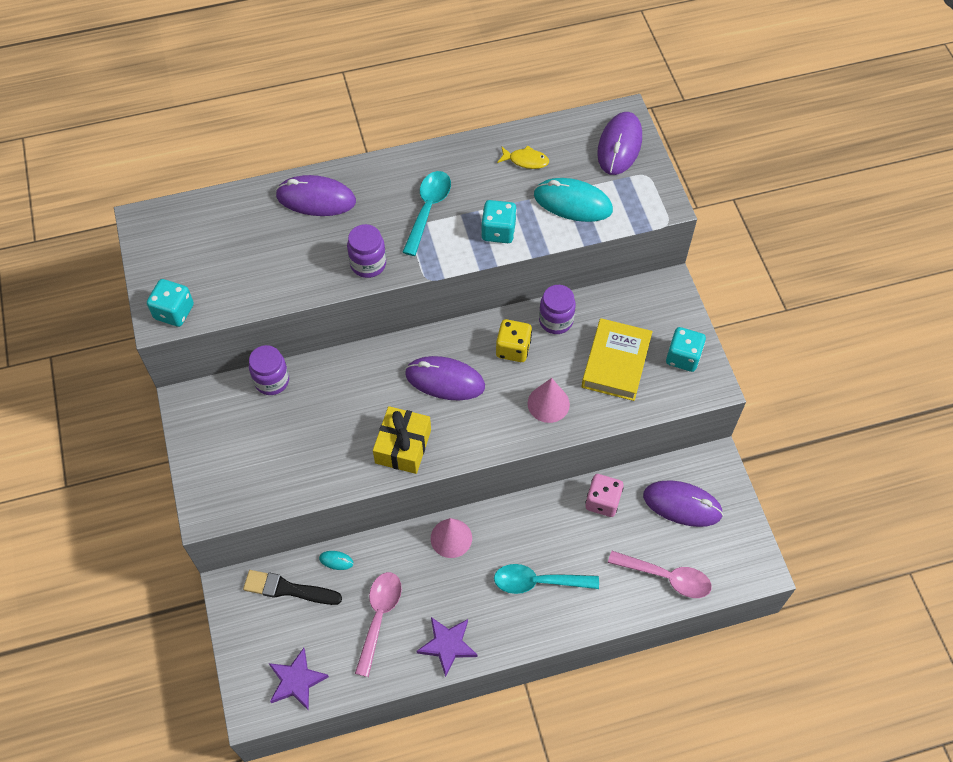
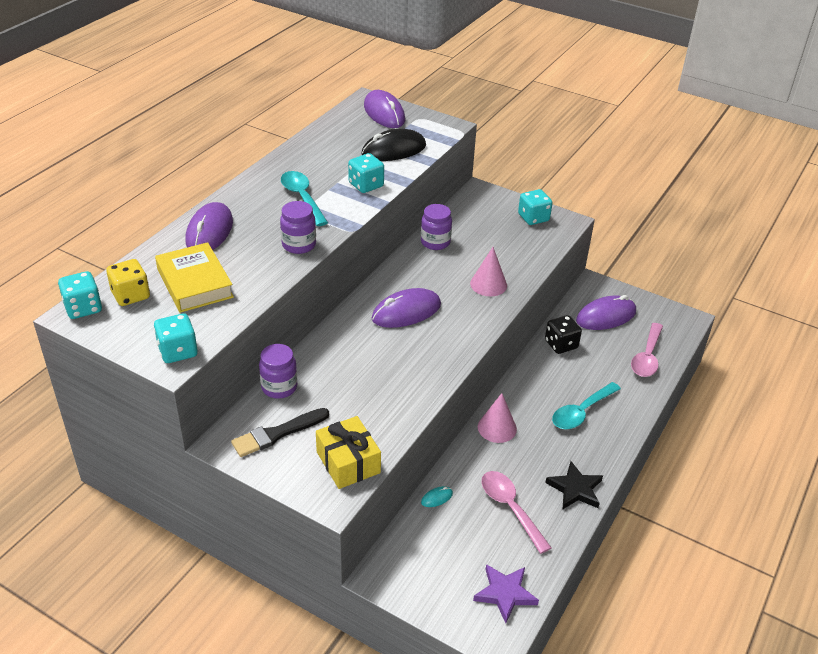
camera: 45 degrees left, 20 degrees down
black brush [243,570,342,605] -> black brush moved to [231,408,329,457]
purple mouse [275,175,356,216] -> purple mouse turned 45 degrees counterclockwise [185,202,233,250]
yellow gift [373,406,431,474] -> yellow gift moved to [316,416,381,489]
purple star [416,617,477,677] -> black star [545,461,603,509]
yellow dice [496,319,532,362] -> yellow dice moved to [106,259,150,306]
yellow fish [497,145,549,169] -> none
turquoise mouse [534,178,613,222] -> black mouse [361,129,426,161]
yellow book [582,318,653,401] -> yellow book moved to [155,242,234,313]
pink dice [585,474,624,517] -> black dice [545,315,582,354]
pink spoon [608,551,712,598] -> pink spoon turned 135 degrees clockwise [631,323,663,377]
none -> turquoise dice [58,271,102,319]

